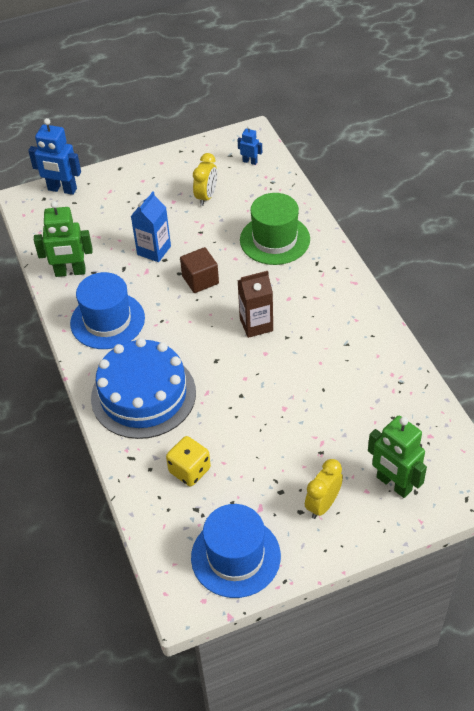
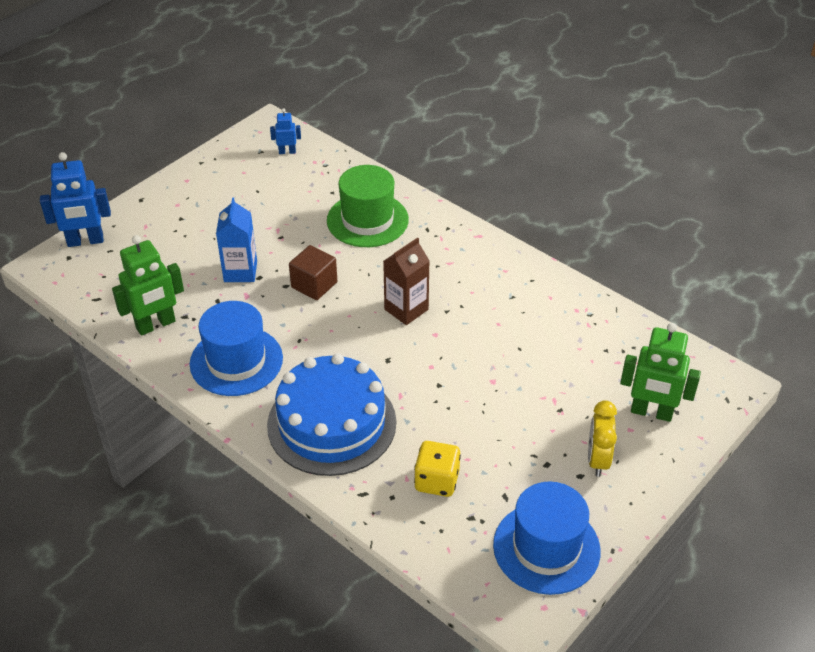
camera: 30 degrees left, 5 degrees down
yellow clock [193,153,217,206] -> none

